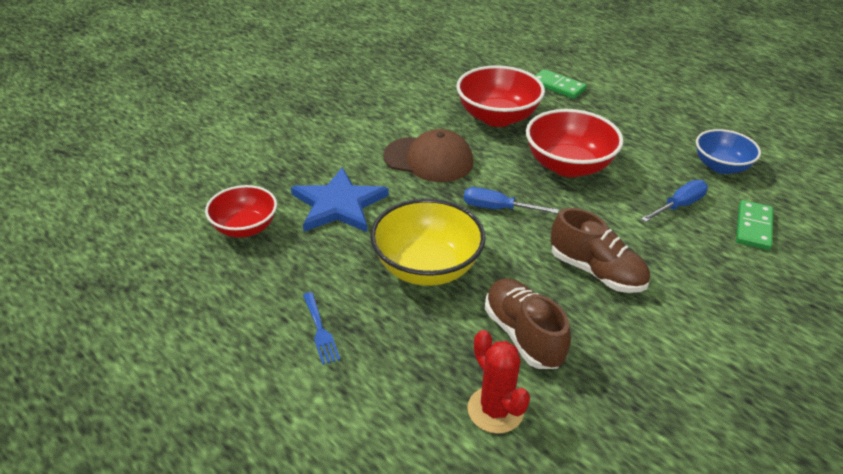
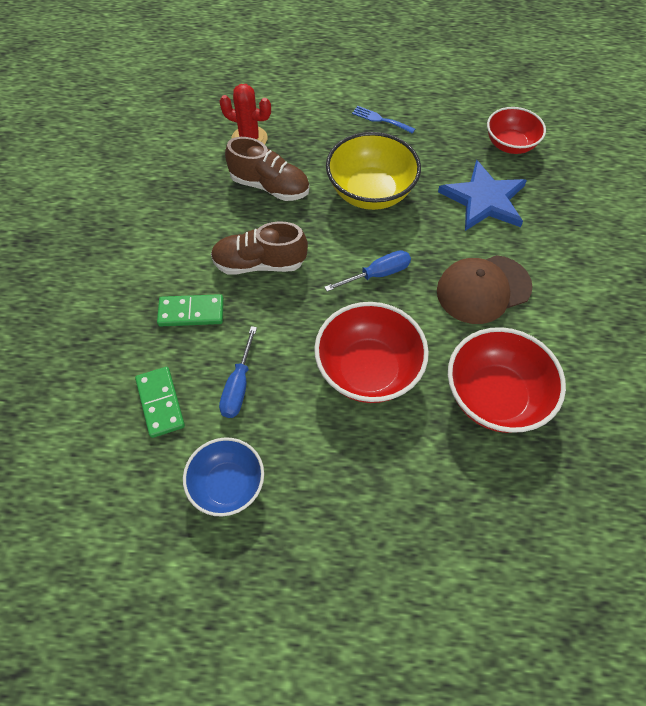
camera: 140 degrees right, 20 degrees up
green domino [535,69,587,99] -> green domino moved to [157,294,224,326]

